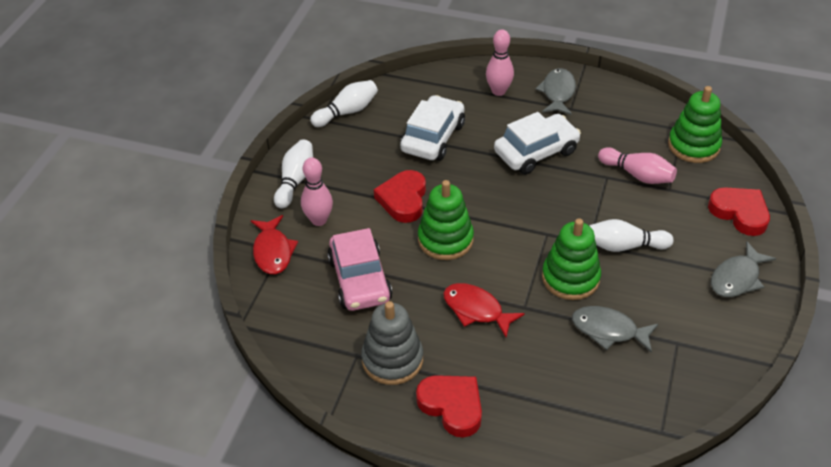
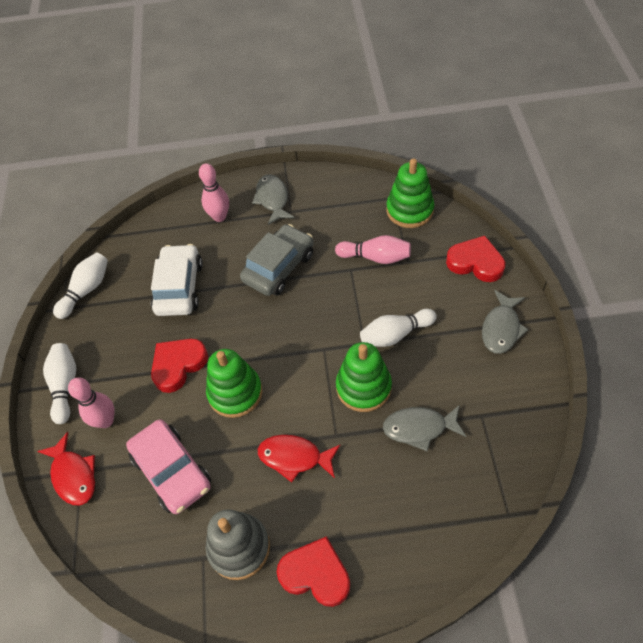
camera: 20 degrees left, 10 degrees up
red heart [374,170,426,223] -> red heart turned 60 degrees clockwise [151,339,208,393]
white car [494,112,581,174] -> grey car [240,224,314,296]

